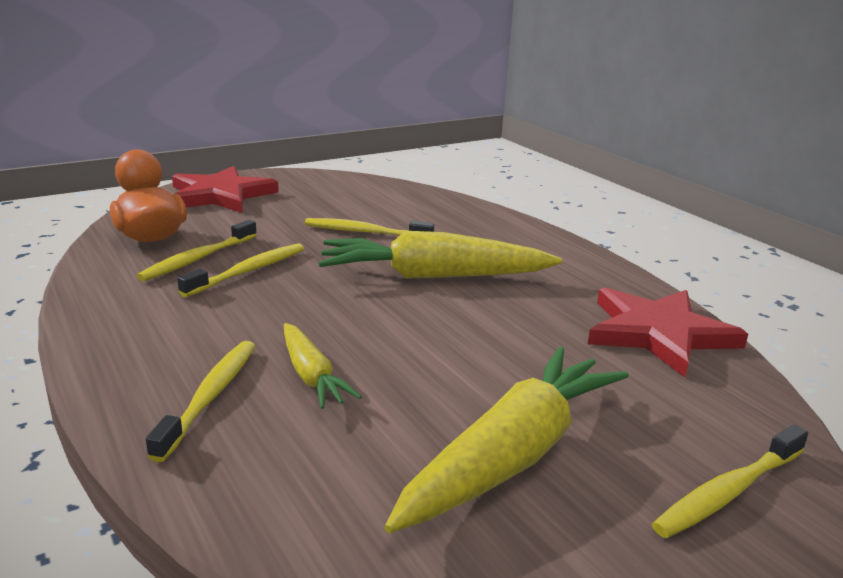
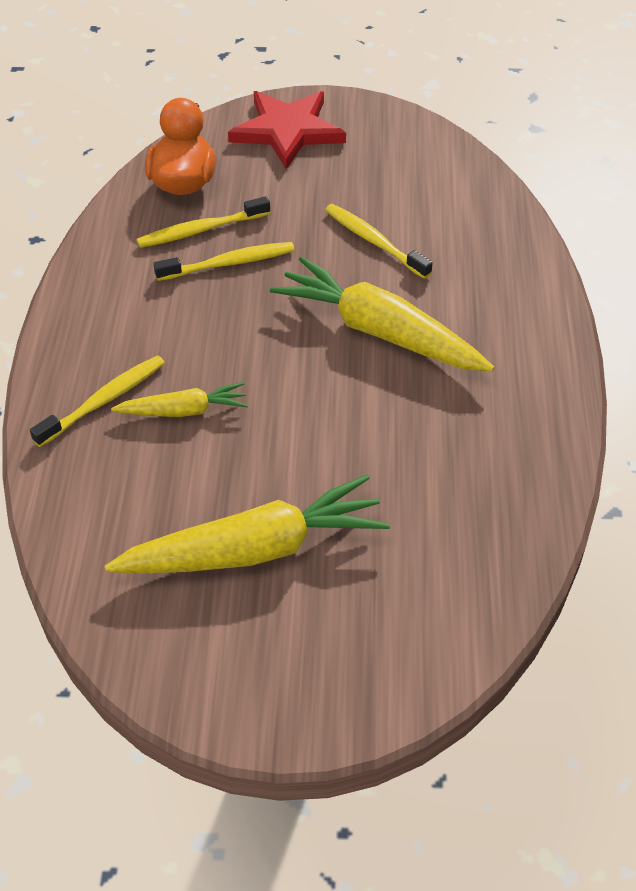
camera: 35 degrees right, 25 degrees up
yellow carrot [284,323,362,409] -> yellow carrot turned 105 degrees counterclockwise [111,382,248,417]
red star [588,287,748,377] -> none
yellow toothbrush [652,425,808,538] -> none

